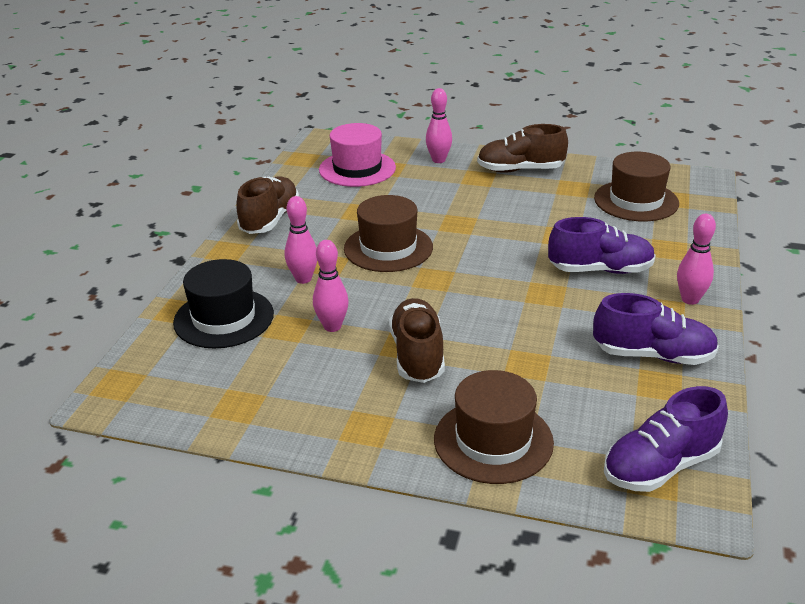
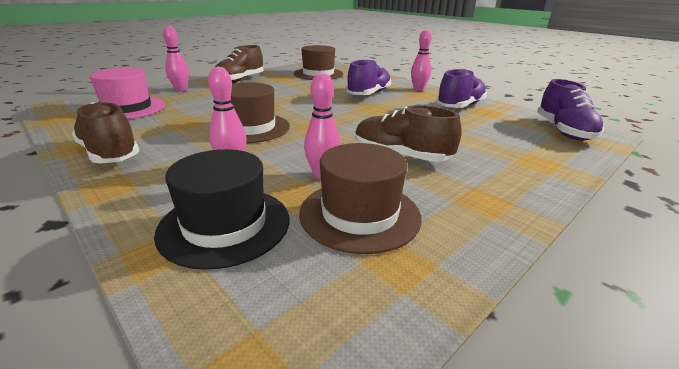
camera: 60 degrees left, 5 degrees down
brown hat [434,370,554,484] -> brown hat moved to [299,143,422,254]

